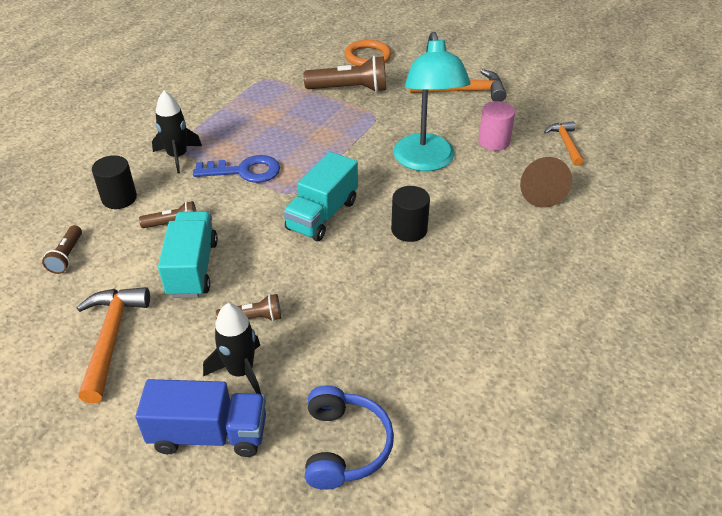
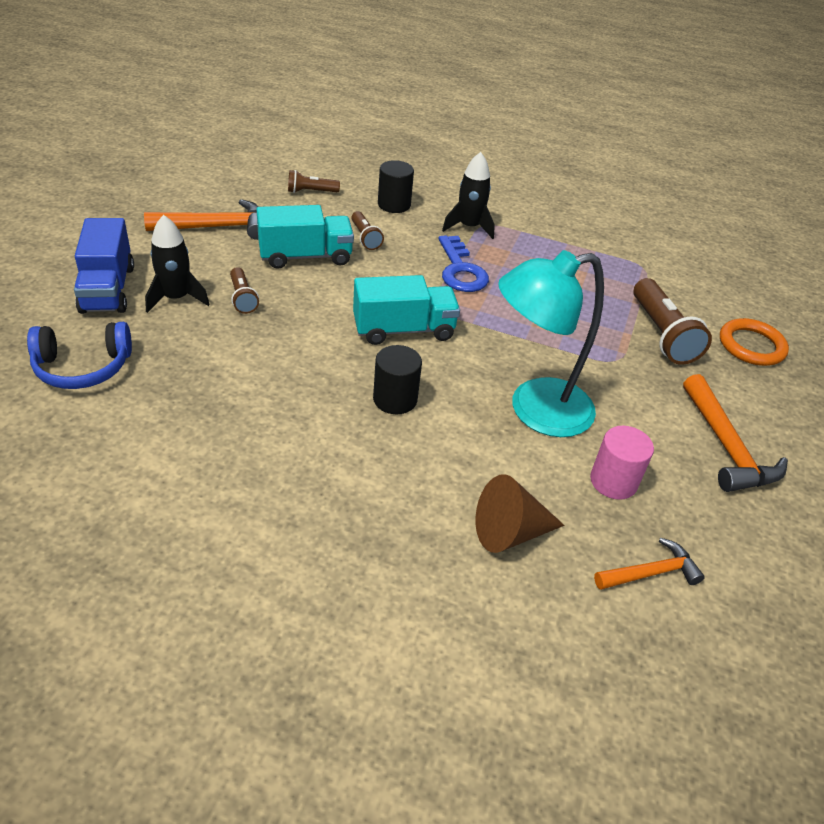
camera: 75 degrees right, 0 degrees up
turquoise truck [283,152,358,241] -> turquoise truck turned 150 degrees clockwise [353,275,460,345]

